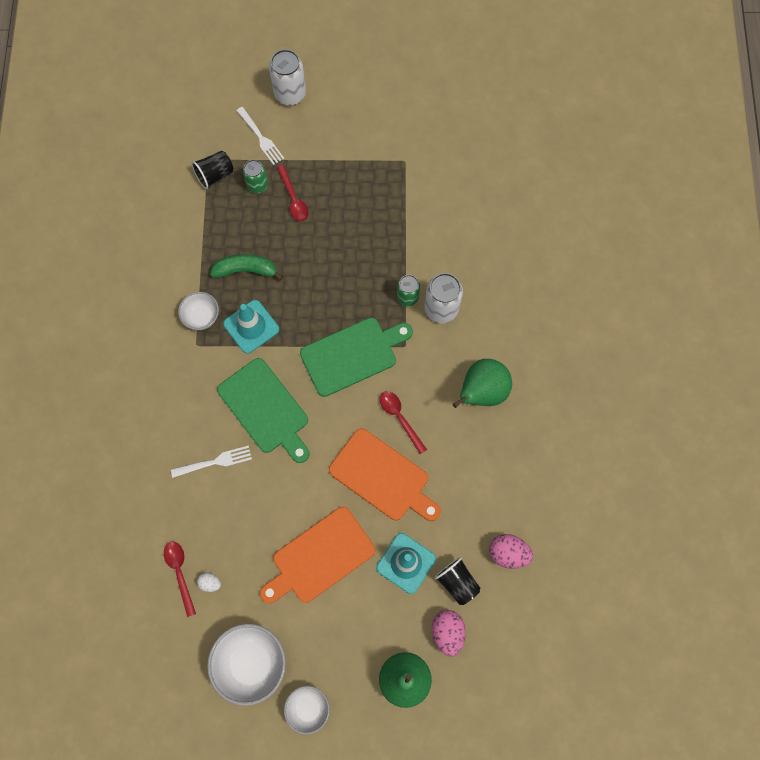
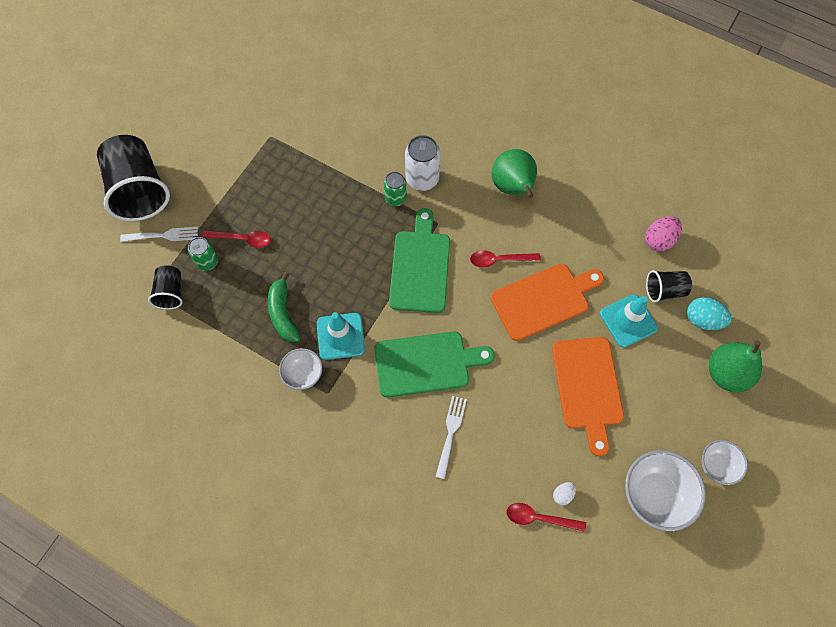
camera: 60 degrees left, 5 degrees down
green banana [210,254,283,280] -> green banana turned 45 degrees counterclockwise [268,272,300,342]
white can [269,49,306,106] -> black cup [97,135,170,221]
pink egg [431,610,466,657] -> turquoise egg [687,297,732,330]

